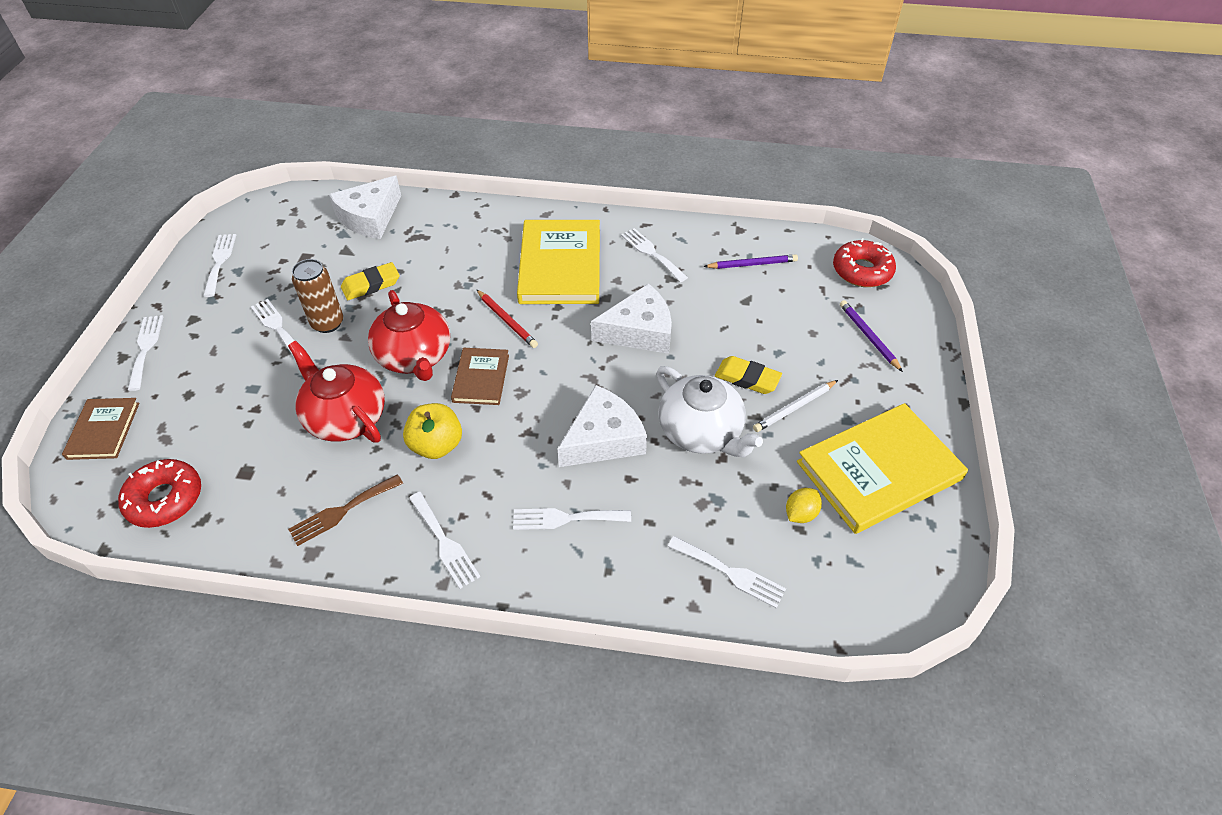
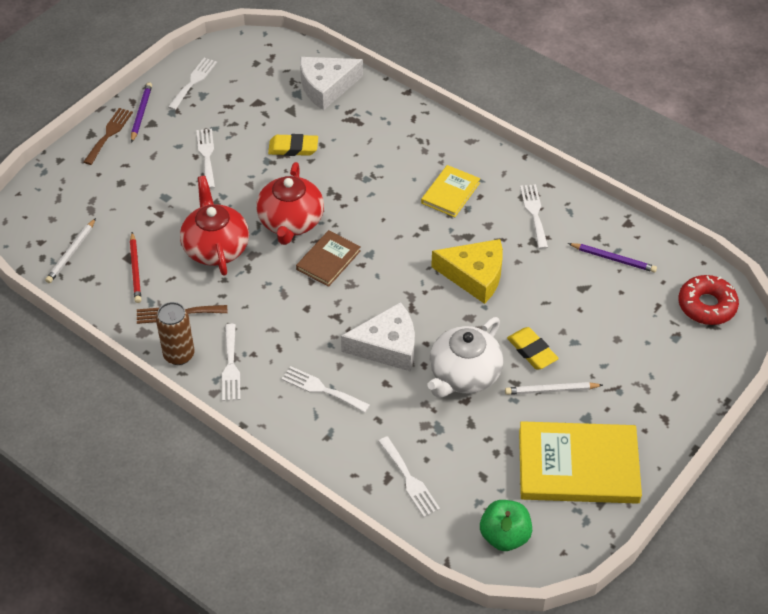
camera: 30 degrees right, 0 degrees up
brown book [62,398,139,460] -> none
red donut [118,459,201,528] -> white pencil [45,218,96,283]
white fork [128,315,164,391] -> brown fork [84,108,133,165]
brown can [292,259,343,333] -> brown can moved to [156,302,194,365]
yellow apple [403,403,462,459] -> none
red pencil [476,289,538,348] -> red pencil moved to [130,232,141,303]
yellow book [517,220,600,304] -> yellow book [421,165,480,217], size x0.54
white cheese [591,283,672,354] -> yellow cheese [431,239,503,304]
white teapot [656,366,763,457] -> white teapot turned 45 degrees clockwise [427,317,503,398]
yellow lemon [786,488,822,523] -> none
purple pencil [840,300,903,372] -> purple pencil moved to [131,82,152,143]
none -> green apple [480,500,532,551]

